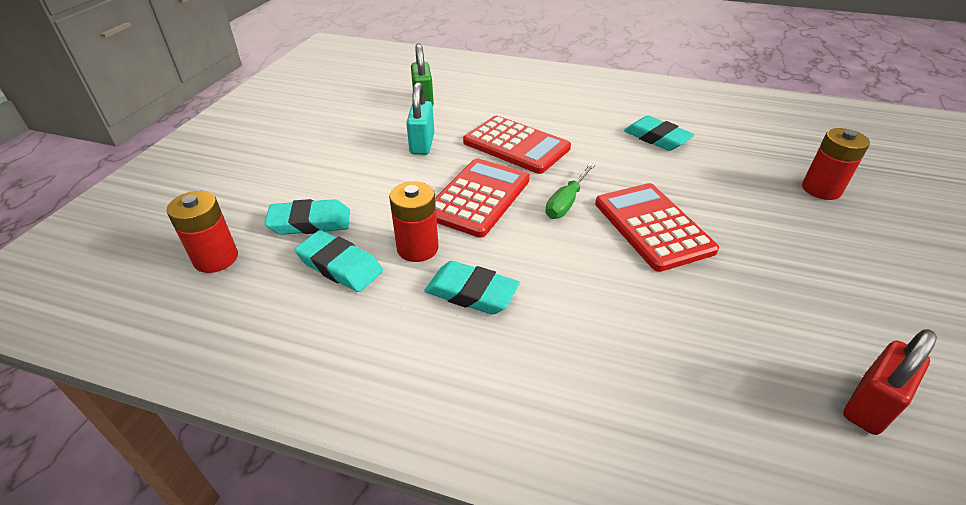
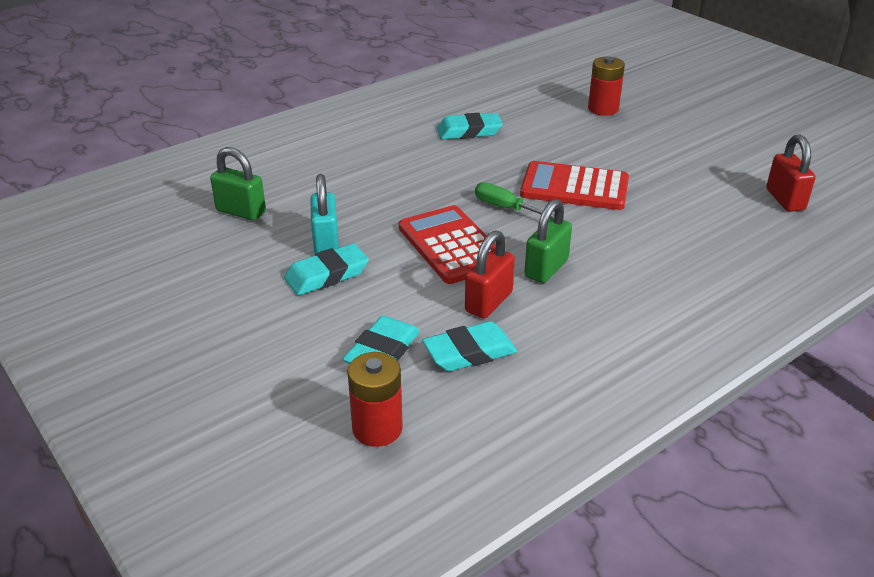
camera: 55 degrees left, 5 degrees down
red battery [389,181,439,262] -> red padlock [465,230,515,318]
turquoise padlock [406,82,434,155] -> turquoise padlock turned 45 degrees clockwise [310,174,339,254]
turquoise eraser [424,261,520,315] -> turquoise eraser moved to [284,243,369,295]
red calculator [463,116,571,174] -> none
green screwdriver [545,163,595,219] -> green screwdriver turned 150 degrees clockwise [475,182,554,218]
none -> green padlock [524,199,572,283]

